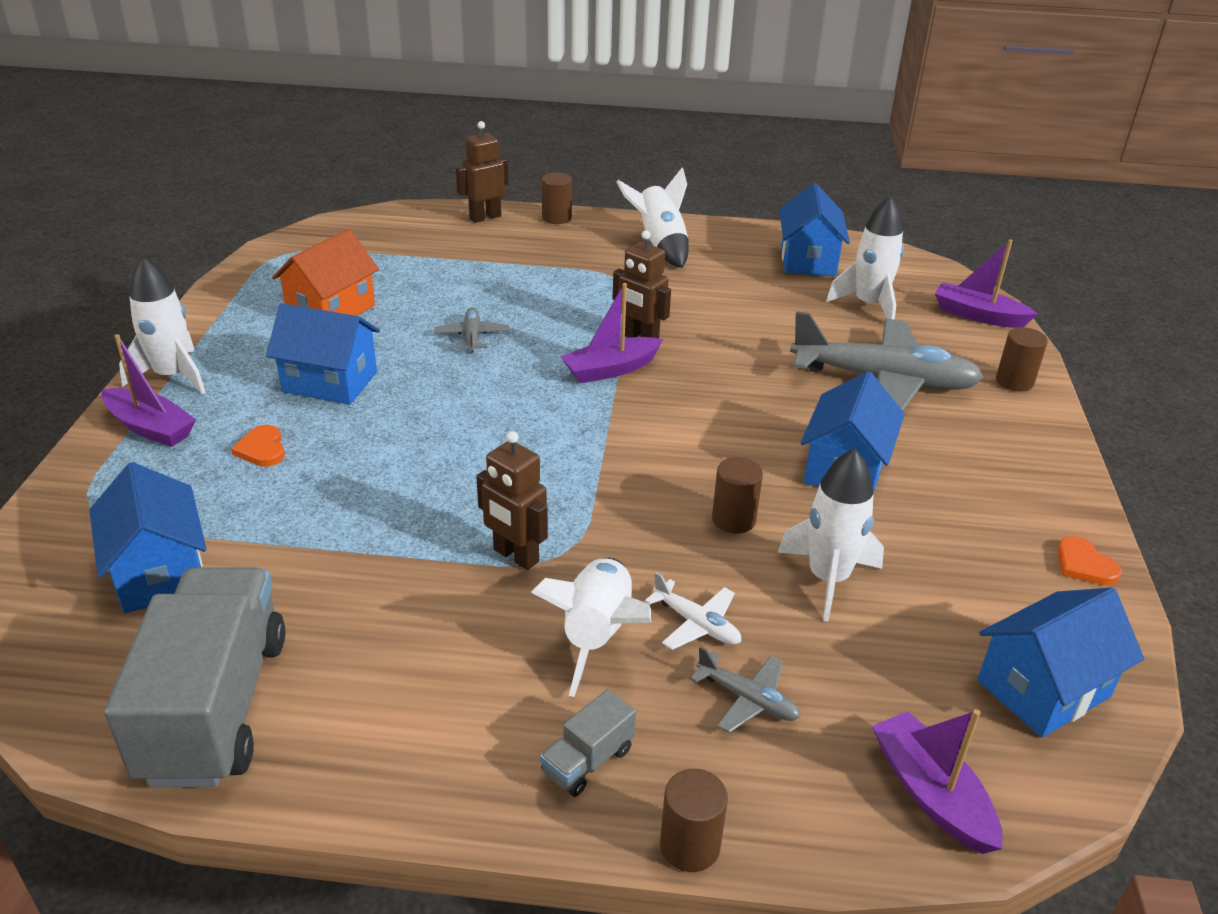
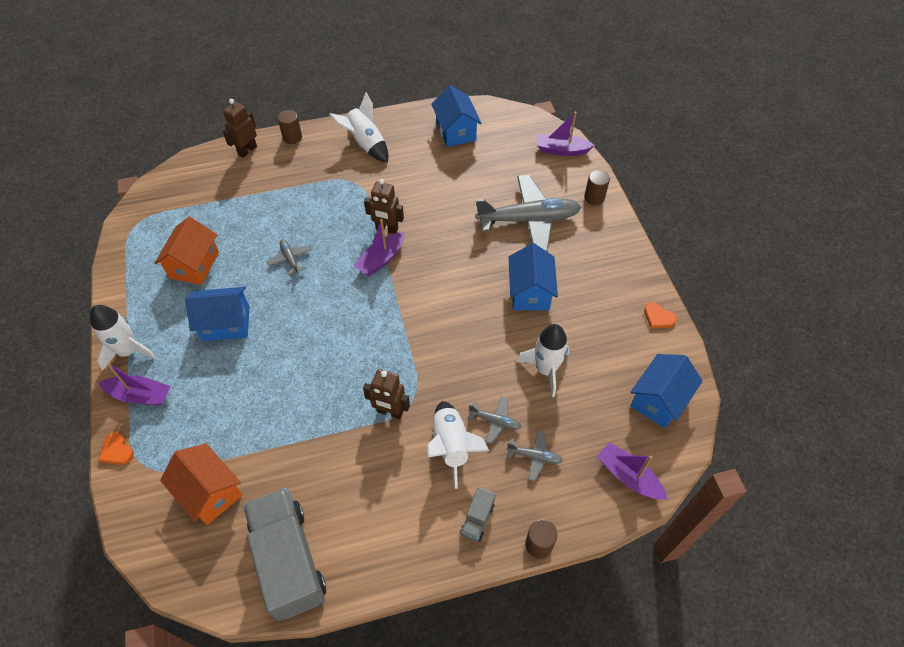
camera: 20 degrees left, 20 degrees up
blue house [89,462,206,613] -> orange house [160,443,242,525]
orange heart [231,425,285,467] -> orange heart moved to [99,432,134,465]
white plane [645,572,741,650] -> grey plane [467,396,521,444]
brown cylinder [712,457,763,534] -> none
white rocket [826,196,904,320] -> none

